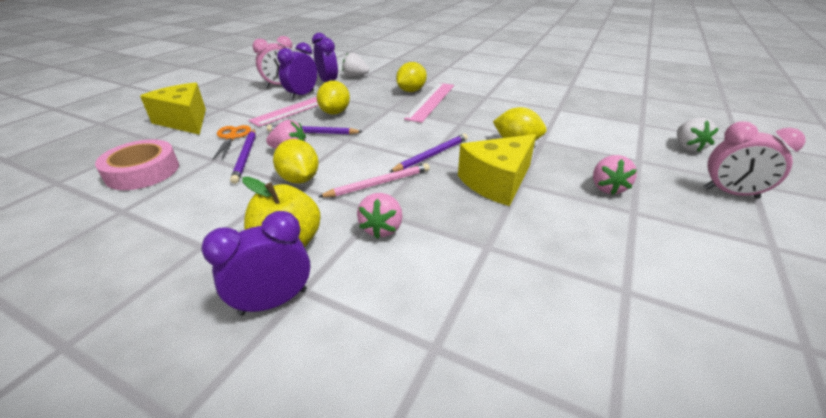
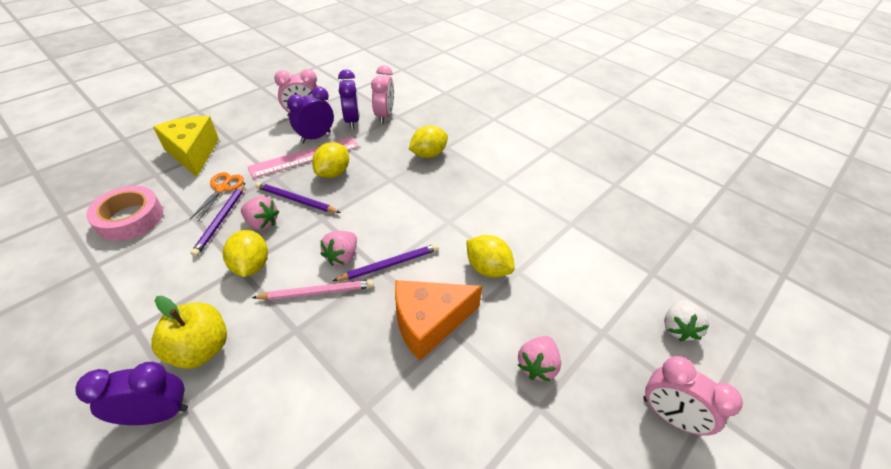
camera: 15 degrees right, 10 degrees up
white strawberry [342,53,369,77] -> pink clock [371,65,394,124]
pink strawberry [357,193,403,239] -> pink strawberry moved to [320,231,357,266]
pink ruler [404,83,454,123] -> none
yellow cheese [458,134,536,206] -> orange cheese [395,280,482,361]

